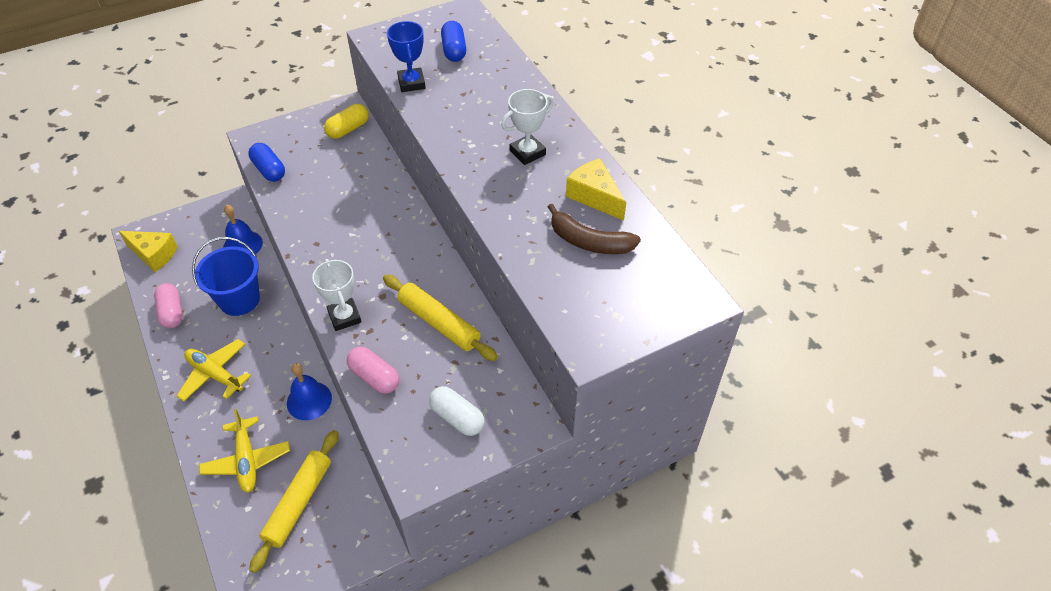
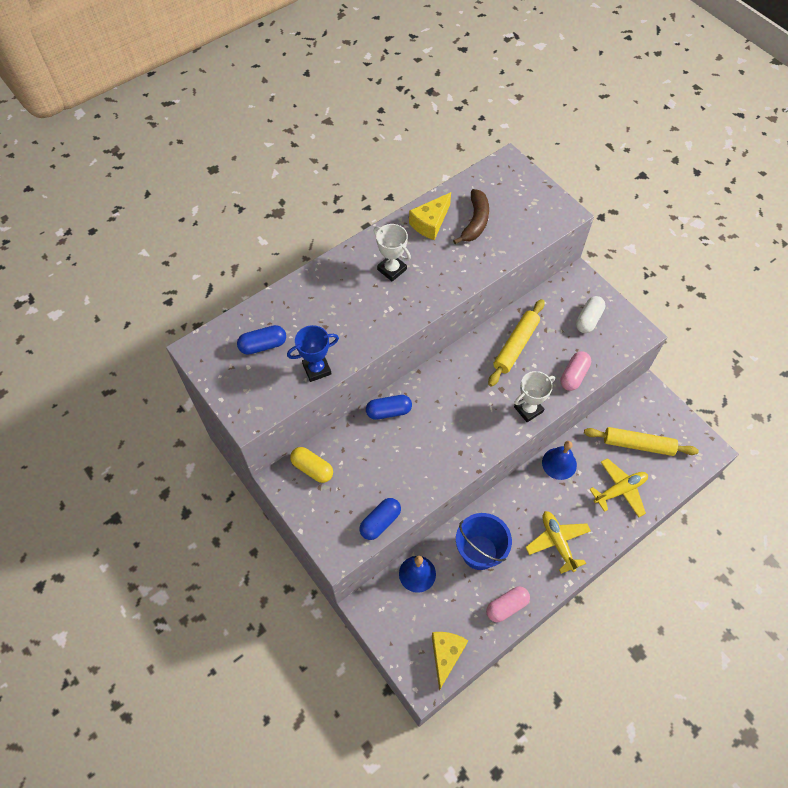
camera: 100 degrees left, 10 degrees up
yellow plane [177,339,251,401] -> yellow plane turned 135 degrees clockwise [525,511,591,574]
none -> blue capsule [366,395,412,420]

